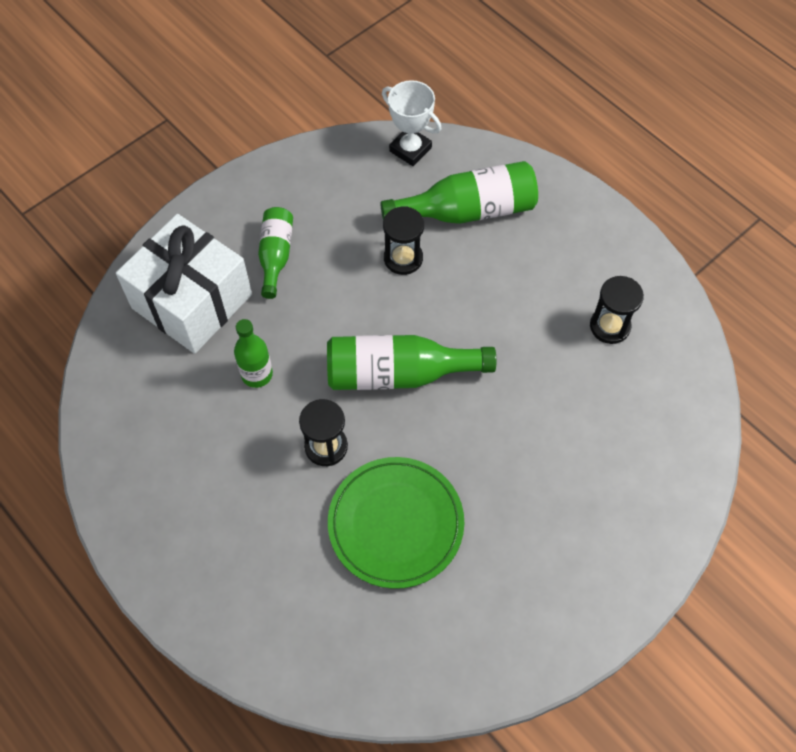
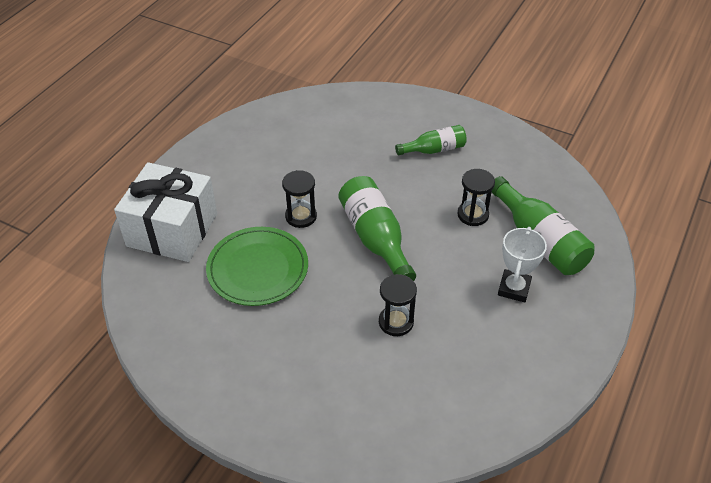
camera: 70 degrees right, 15 degrees down
white gift [116,214,252,354] -> white gift moved to [114,162,217,262]
green bottle [234,319,273,388] -> none
white trophy [382,80,441,166] -> white trophy moved to [498,227,547,302]
black hourglass [590,276,644,344] -> black hourglass moved to [379,274,417,336]

